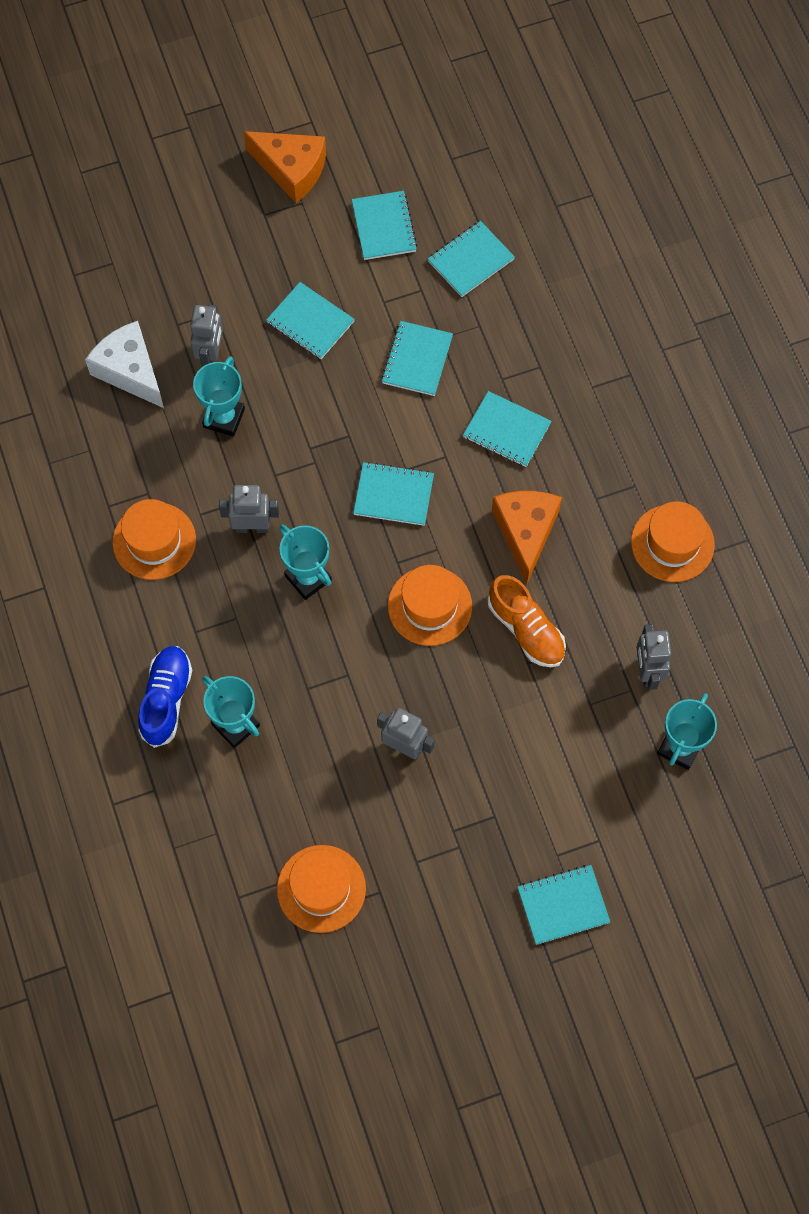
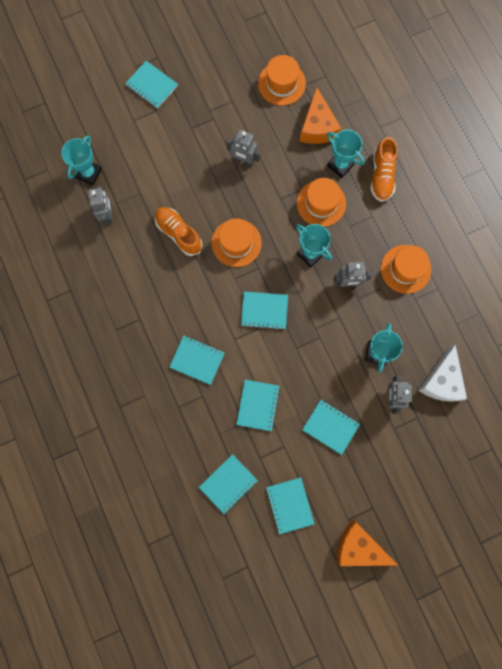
camera: 175 degrees right, 10 degrees up
white cheese [85,321,164,408] -> white cheese turned 60 degrees clockwise [418,345,467,402]
blue shoe [138,646,192,748] -> orange shoe [370,137,398,202]
orange cheese [492,491,562,584] -> orange cheese moved to [300,87,342,144]
turquoise notebook [518,865,610,945] -> turquoise notebook turned 60 degrees clockwise [125,61,178,109]
orange hat [631,502,715,582] -> orange hat moved to [297,178,346,227]

